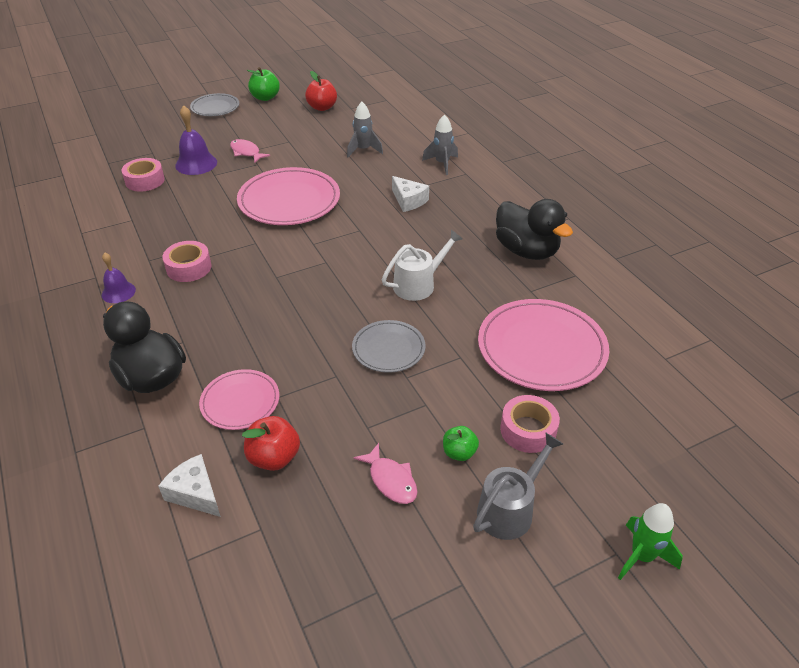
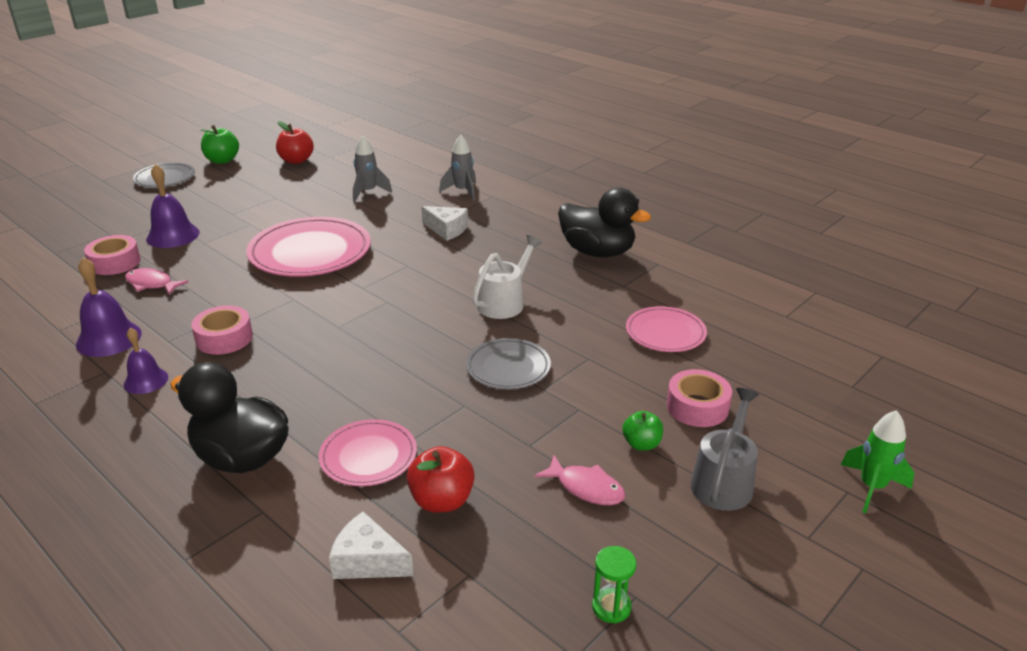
camera: 20 degrees left, 10 degrees down
pink fish [230,139,270,163] -> pink fish moved to [125,268,189,295]
pink plate [478,299,609,391] -> pink plate [626,306,707,352], size x0.57
none -> purple bell [76,257,142,357]
none -> green hourglass [592,546,636,624]

